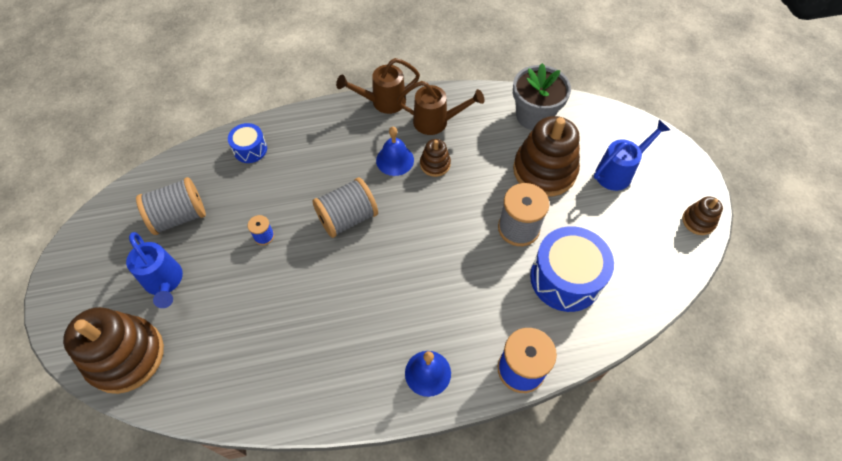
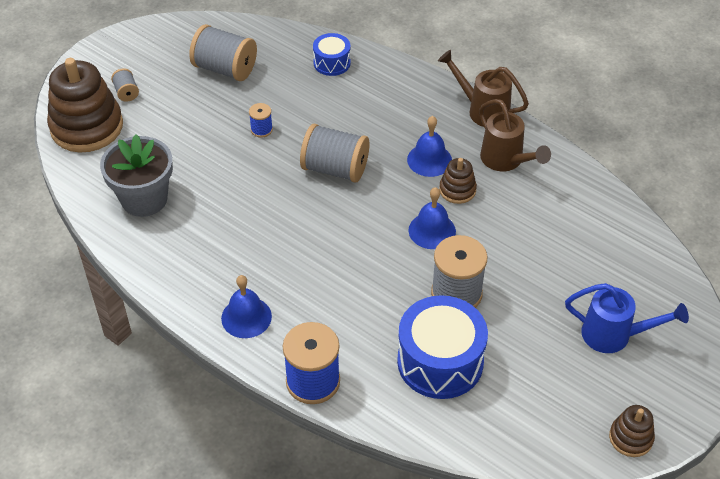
camera: 50 degrees right, 10 degrees down
blue watering can [126,232,183,308] -> none
grey flower pot [513,63,571,130] -> grey flower pot moved to [100,134,173,217]
brown stacking toy [513,116,580,197] -> none
none -> grey spool [111,68,139,102]
none -> blue bell [409,187,456,249]

